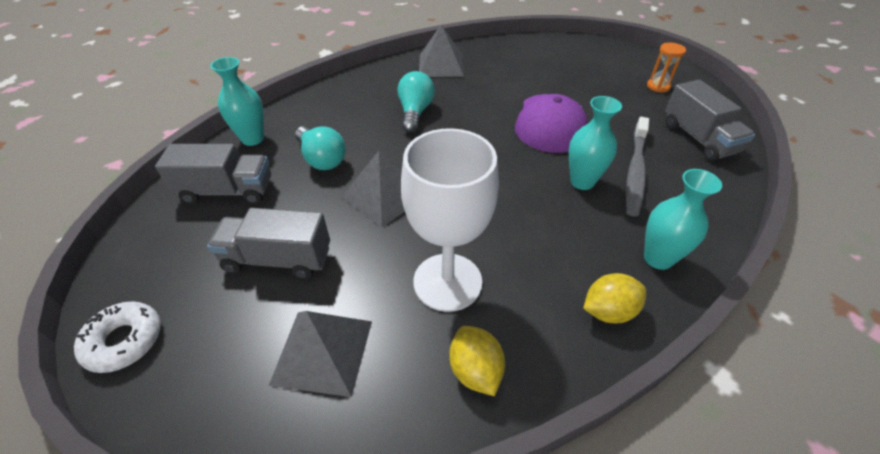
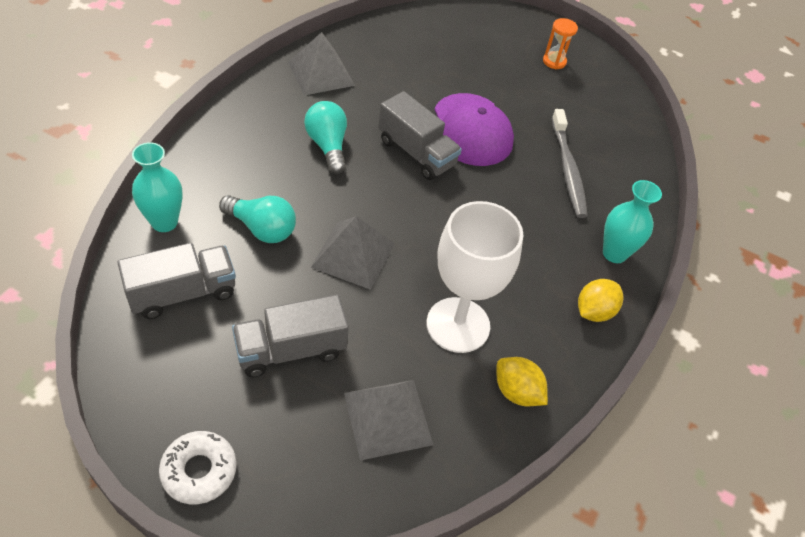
camera: 30 degrees left, 5 degrees up
turquoise vase [569,96,622,190] -> none
grey truck [665,80,755,161] -> grey truck moved to [378,91,462,180]

